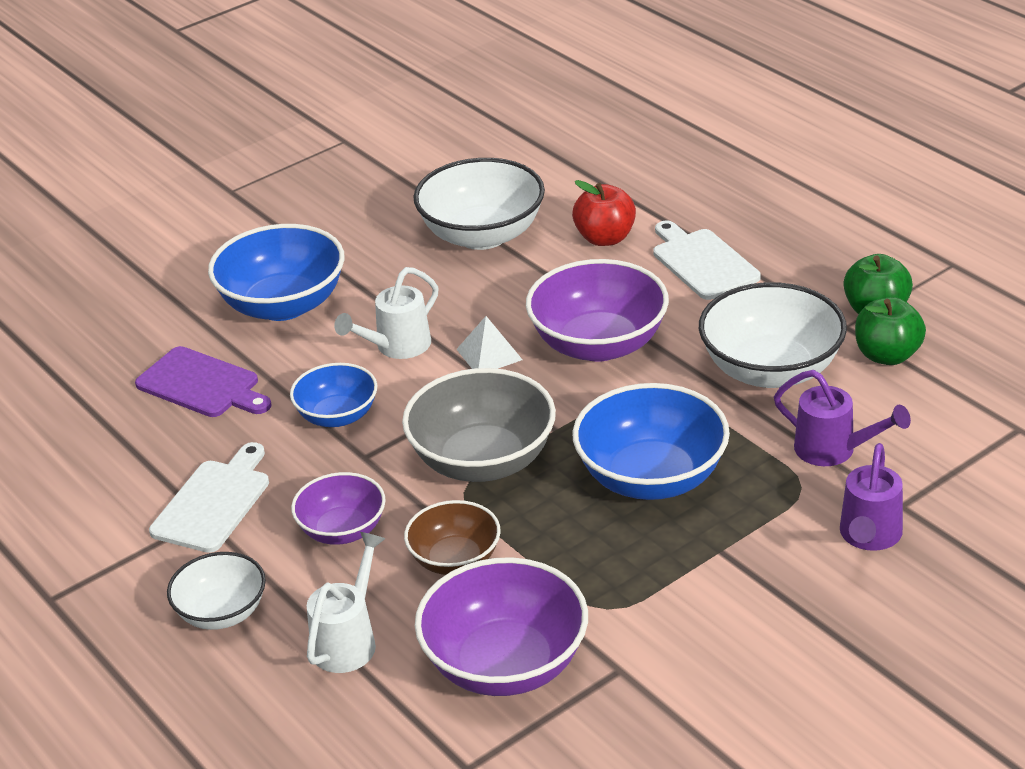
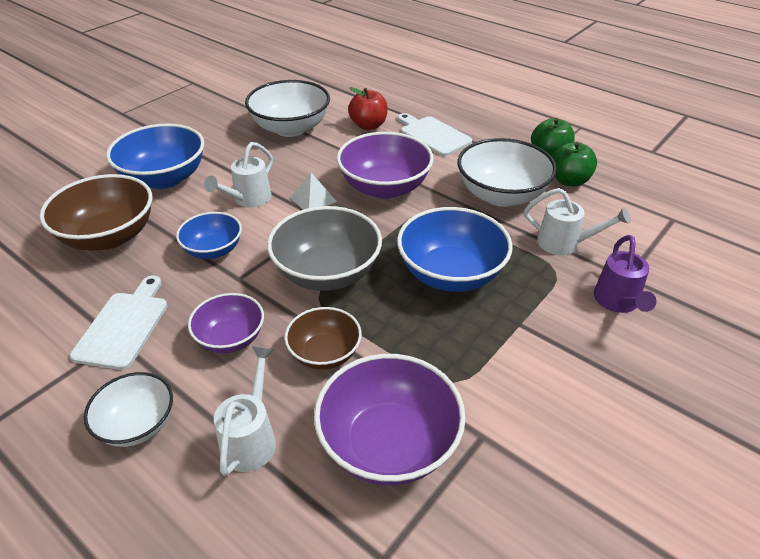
camera: 15 degrees left, 5 degrees up
purple cutting board [135,346,271,417] -> brown bowl [39,174,152,251]
purple watering can [774,370,911,466] -> white watering can [524,188,631,255]

